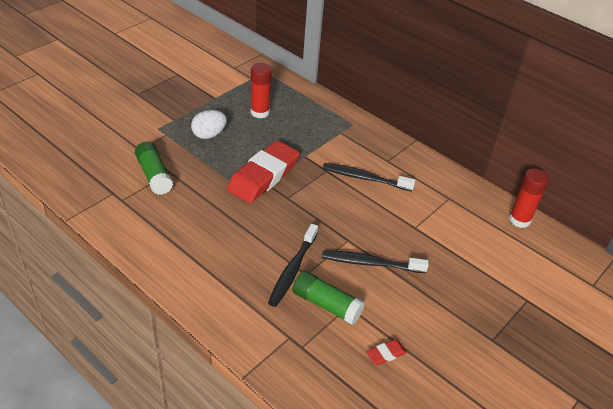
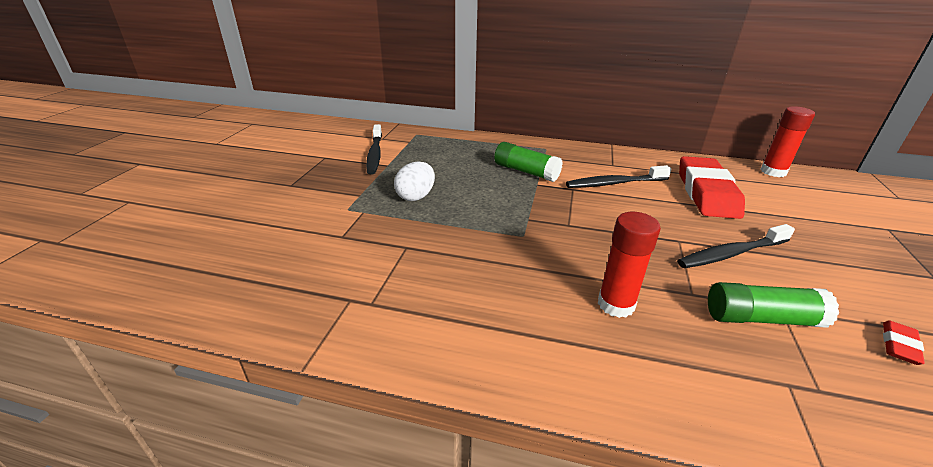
camera: 25 degrees left, 10 degrees down
green glue stick [135,141,173,195] -> green glue stick moved to [494,142,563,182]
red eraser [227,141,300,203] -> red eraser moved to [679,156,745,219]
red glue stick [251,63,272,118] -> red glue stick moved to [598,212,661,318]
black toothbrush [268,224,318,307] -> black toothbrush moved to [366,124,382,174]

